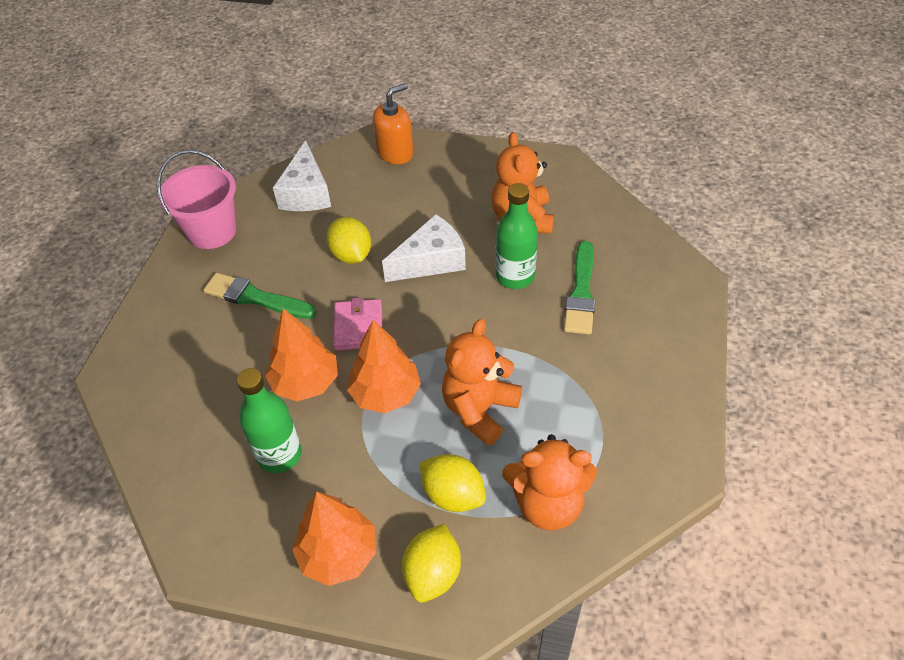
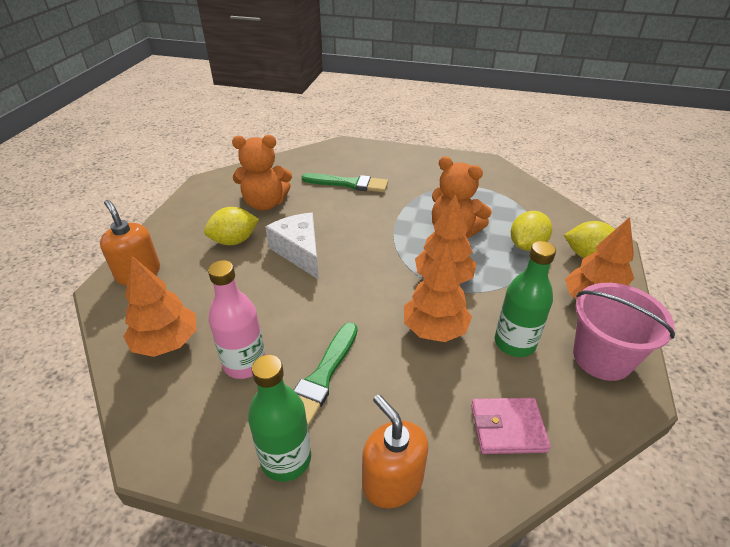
camera: 90 degrees left, 10 degrees down
pink bucket [157,150,236,249] -> pink bucket moved to [573,283,675,381]
white cheese [273,140,331,211] -> orange tree [123,256,196,357]
yellow lemon [327,217,371,264] -> yellow lemon moved to [204,207,259,245]
pink wallet [333,298,382,350] -> pink wallet moved to [471,398,551,454]
green bottle [495,183,538,289] -> green bottle moved to [248,355,311,482]
orange teddy bear [502,434,597,531] -> none
none -> pink bottle [208,260,266,379]
none -> orange soap dispenser [362,394,428,508]

